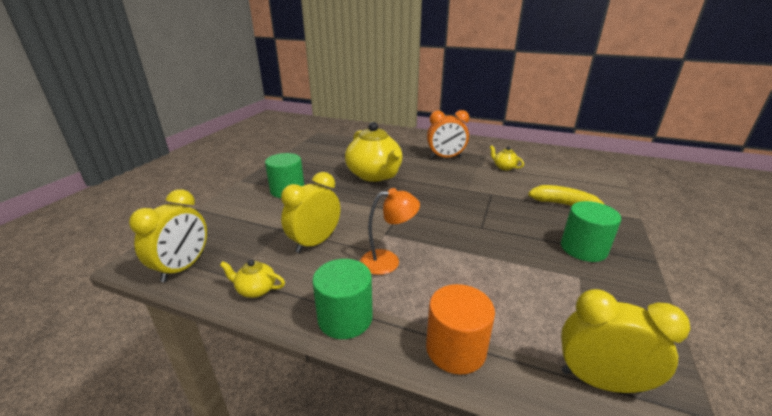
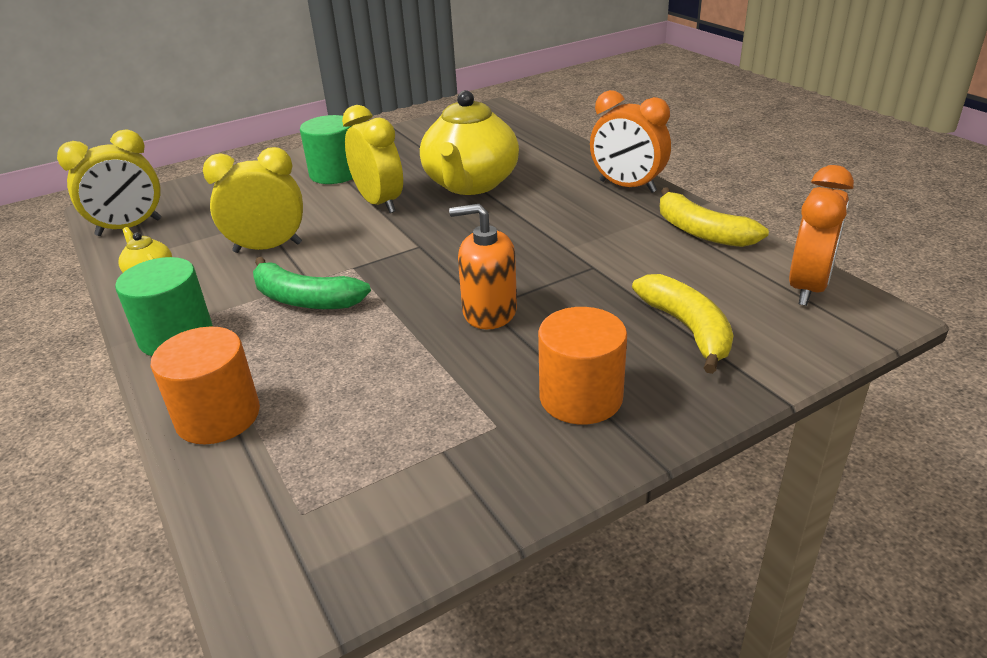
camera: 40 degrees right, 5 degrees up
orange lamp [360,188,420,275] -> green banana [253,257,371,309]
yellow teapot [490,145,524,170] -> yellow banana [660,187,769,247]
green cylinder [561,201,621,262] -> orange cylinder [538,307,627,425]
yellow clock [561,289,691,393] -> yellow clock moved to [342,105,403,213]
none -> orange soap dispenser [449,204,517,330]
none -> orange clock [789,165,854,306]

